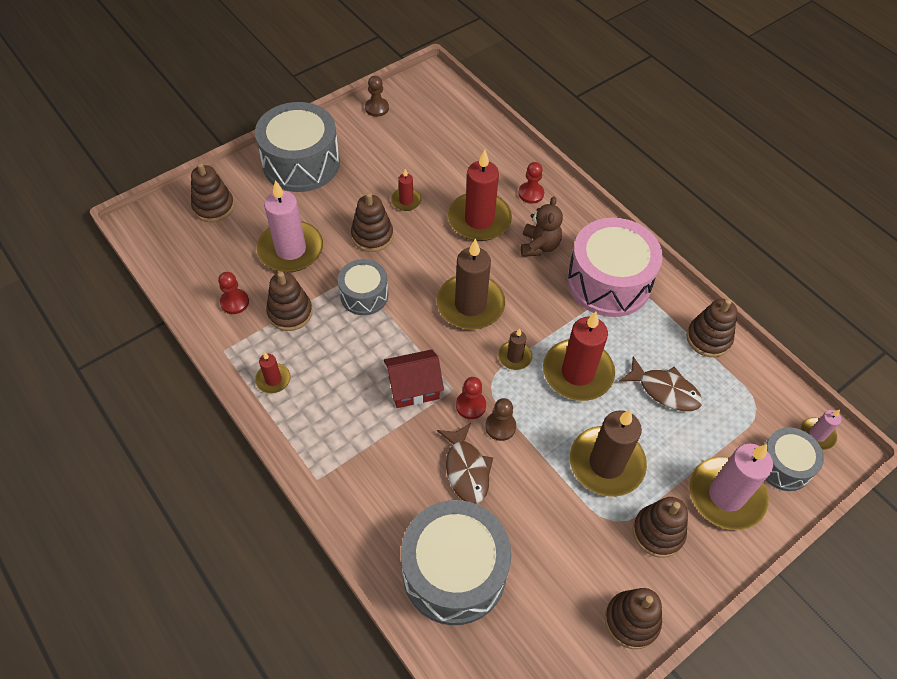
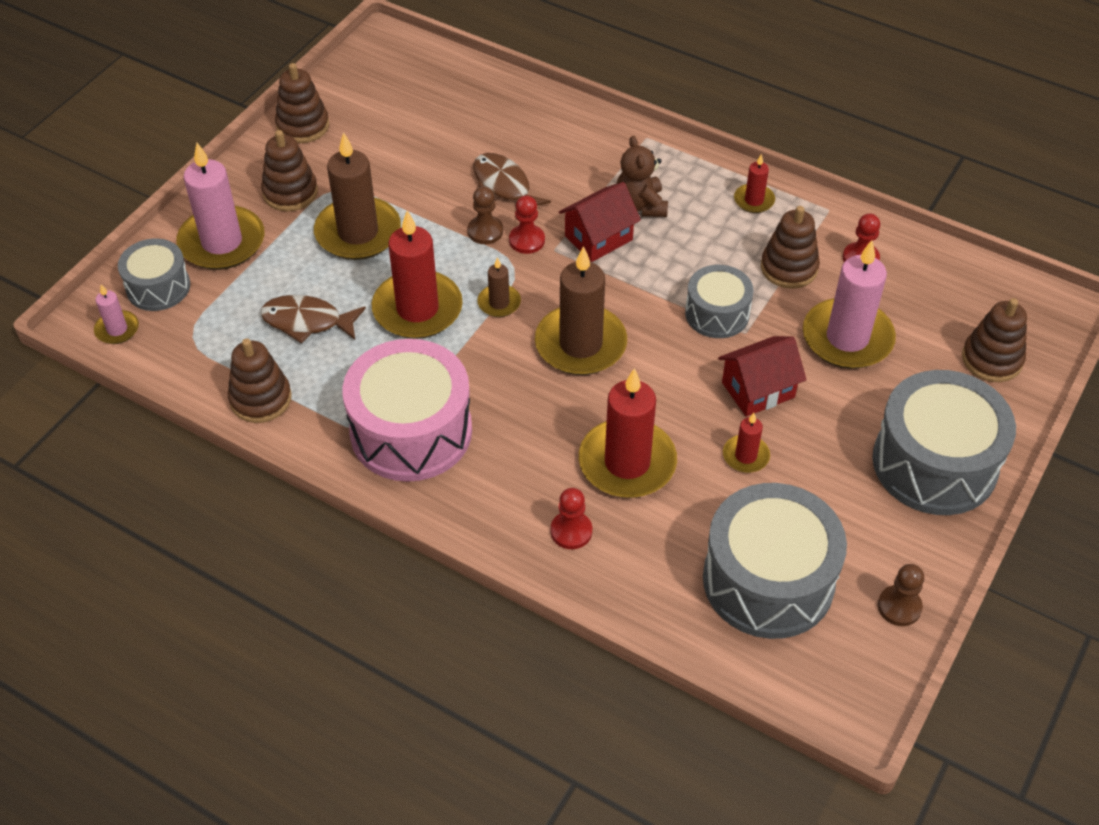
camera: 160 degrees right, 5 degrees down
brown stacking toy [351,193,393,252] -> red house [718,336,807,417]
grey drum [401,500,511,625] -> grey drum moved to [703,483,847,639]
brown teddy bear [521,196,563,257] -> brown teddy bear moved to [616,136,668,217]

